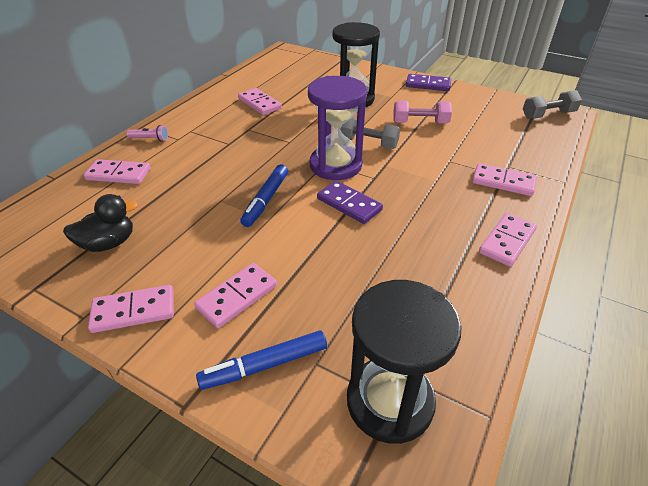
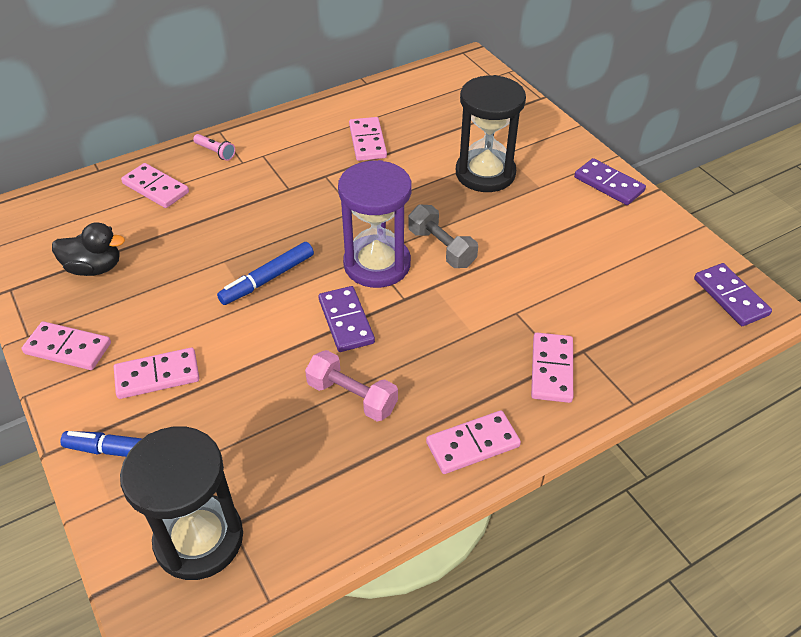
camera: 30 degrees right, 5 degrees up
pink dumbbell [393,101,452,124] -> pink dumbbell moved to [305,350,398,421]
pink domino [472,163,537,196] -> pink domino turned 45 degrees clockwise [531,333,573,403]
grey dumbbell [523,90,582,119] -> purple domino [694,263,772,326]

